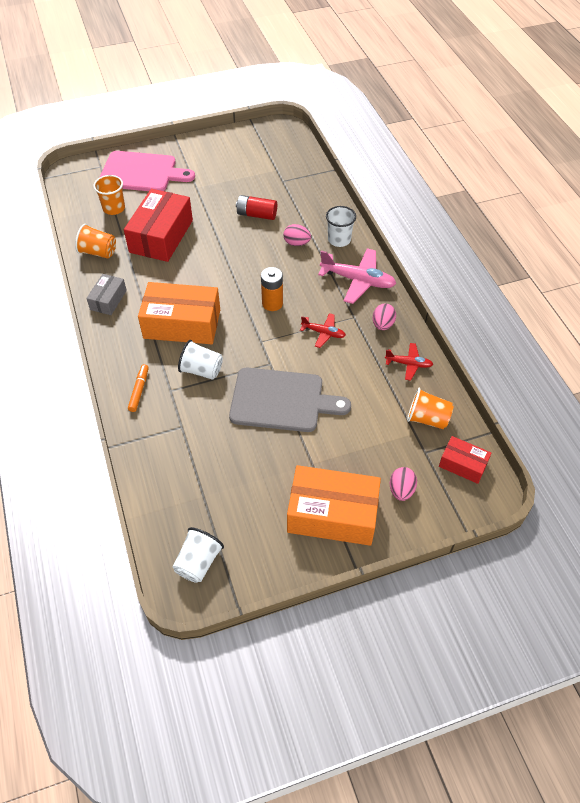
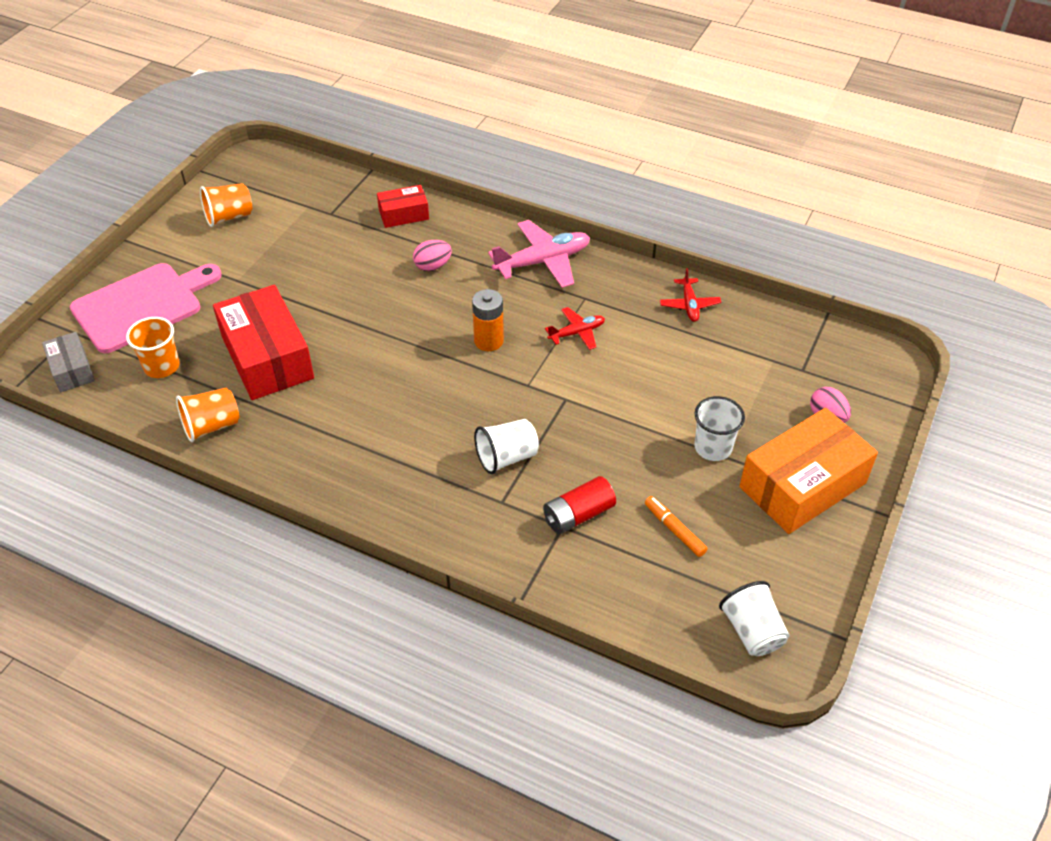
camera: 45 degrees left, 5 degrees down
grey box [86,274,127,315] -> grey box moved to [42,332,95,392]
orange marker [128,364,149,412] -> orange marker moved to [645,496,708,557]
orange box [138,282,220,344] -> none
grey cutting board [229,368,351,432] -> none
red battery [236,195,277,220] -> red battery moved to [543,476,616,534]
white cup [326,206,356,247] -> white cup moved to [694,396,745,461]
pink egg [373,303,396,330] -> none
red plane [385,343,433,381] -> red plane turned 120 degrees clockwise [660,268,721,322]
orange cup [407,388,454,429] -> orange cup moved to [200,183,252,227]
red box [439,436,492,484] -> red box moved to [377,185,429,228]

